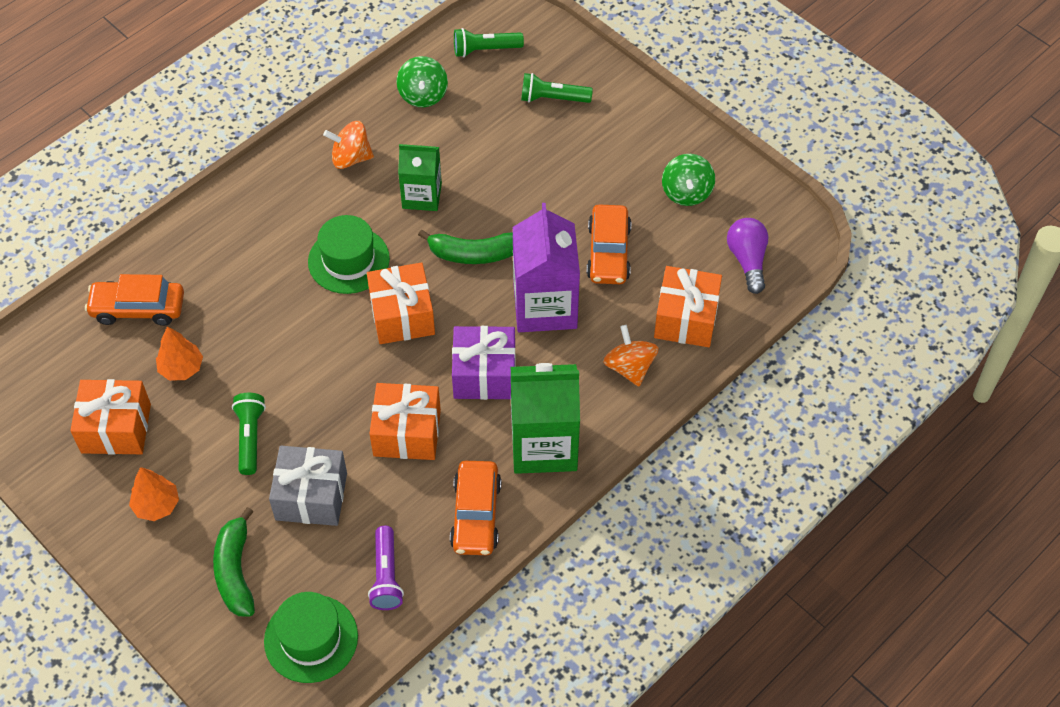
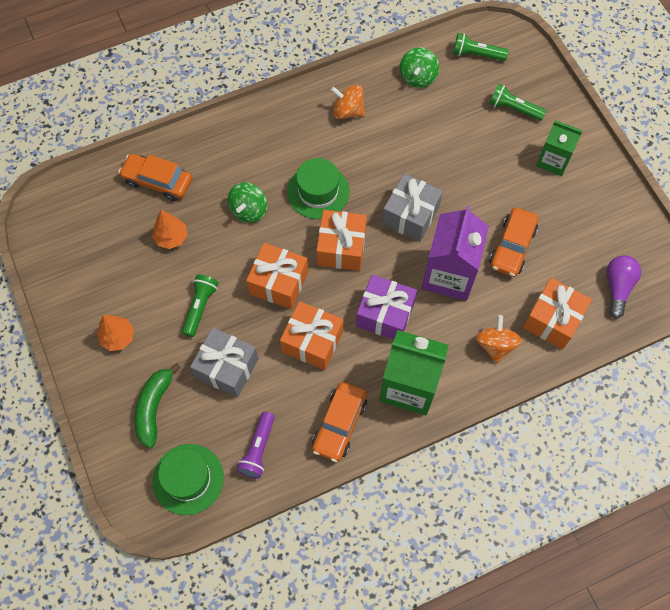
camera: 20 degrees right, 10 degrees up
orange gift [70,379,151,455] -> orange gift moved to [246,243,308,309]
green carton [398,144,442,211] -> green carton moved to [536,120,583,176]
green banana [418,229,513,264] -> grey gift [382,173,443,242]
green spinning top [662,154,715,206] -> green spinning top moved to [228,182,267,223]

